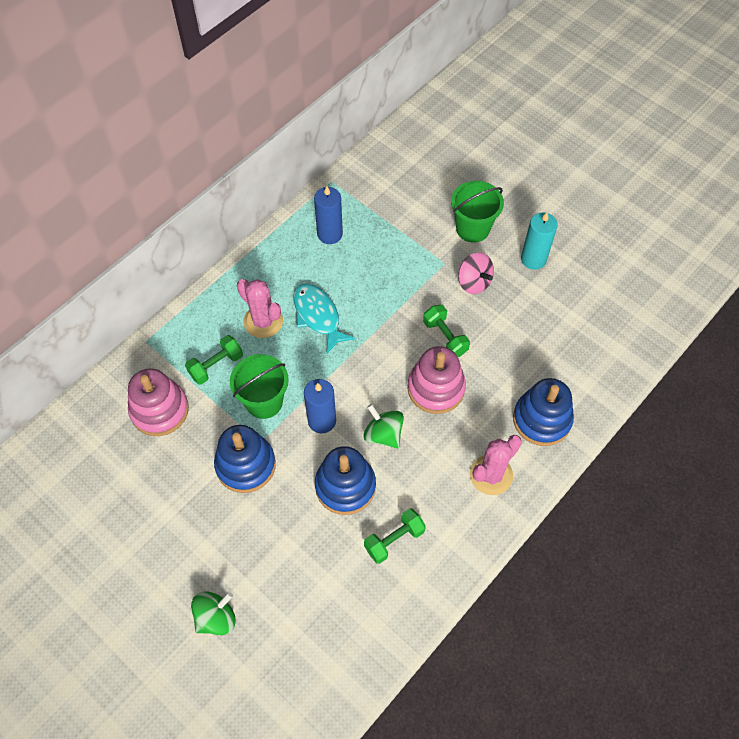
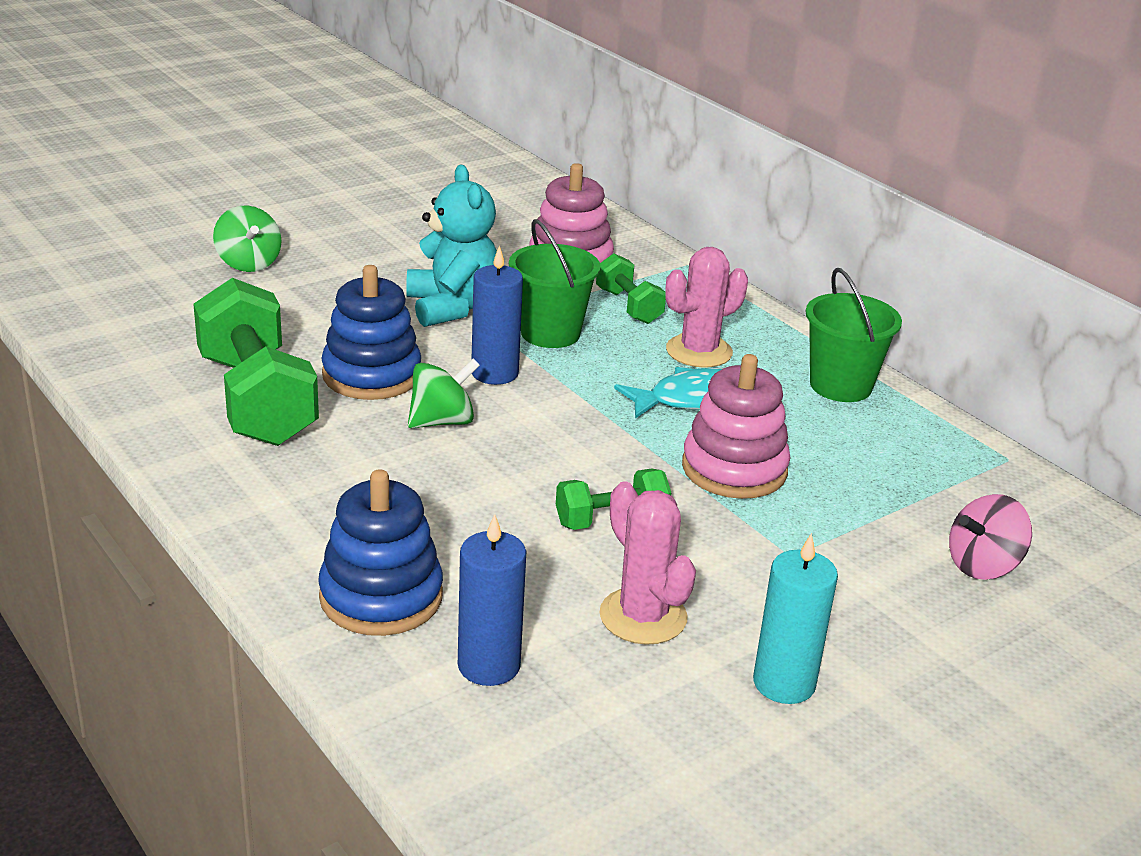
camera: 100 degrees right, 30 degrees down
blue stacking toy [214,425,276,493] -> turquoise teddy bear [406,164,497,327]
blue candle [314,186,343,244] -> blue candle moved to [458,514,526,686]
green dumbbell [364,508,426,564] -> green dumbbell [193,278,319,446], size x1.98
pink stacking toy [407,346,466,414] -> pink stacking toy moved to [682,354,790,499]
green bucket [451,181,504,243] -> green bucket moved to [806,268,902,402]
pink spinning top [458,252,494,294] -> pink spinning top moved to [949,494,1032,580]
pink cactus [470,435,522,495] -> pink cactus moved to [599,481,696,645]

